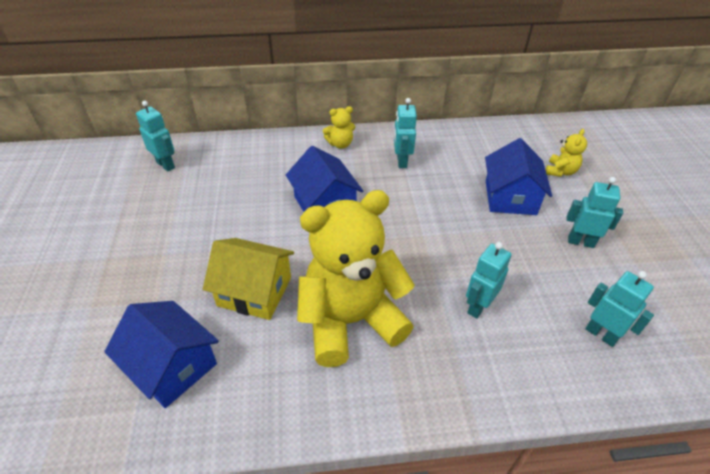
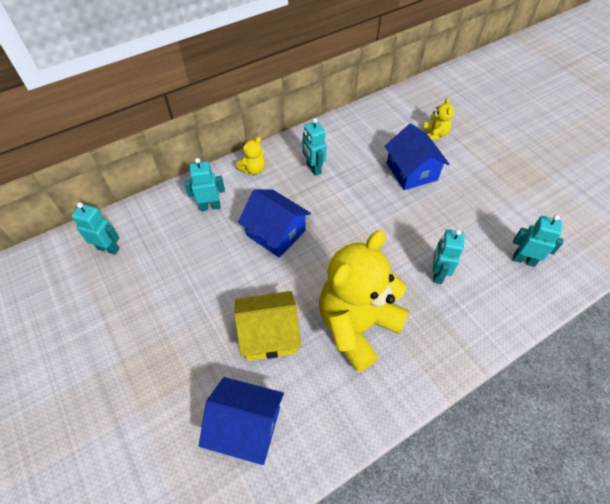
camera: 25 degrees left, 10 degrees up
turquoise robot [567,177,623,248] -> turquoise robot moved to [184,158,225,211]

